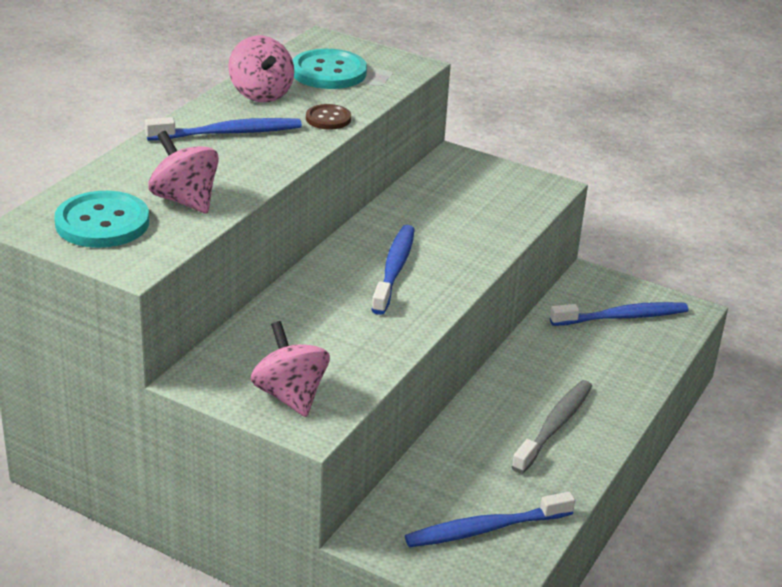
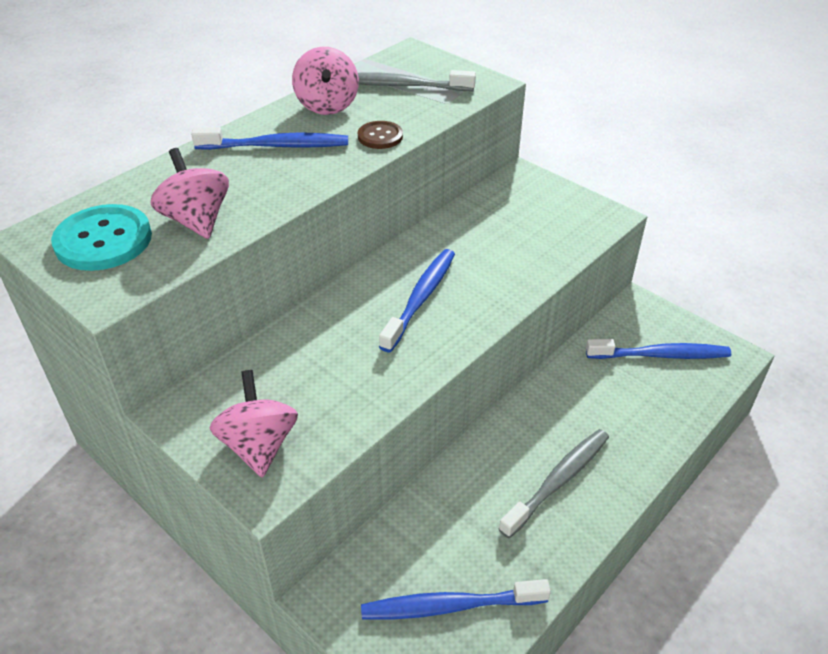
camera: 15 degrees right, 10 degrees up
turquoise button [293,49,367,89] -> grey toothbrush [358,70,476,91]

